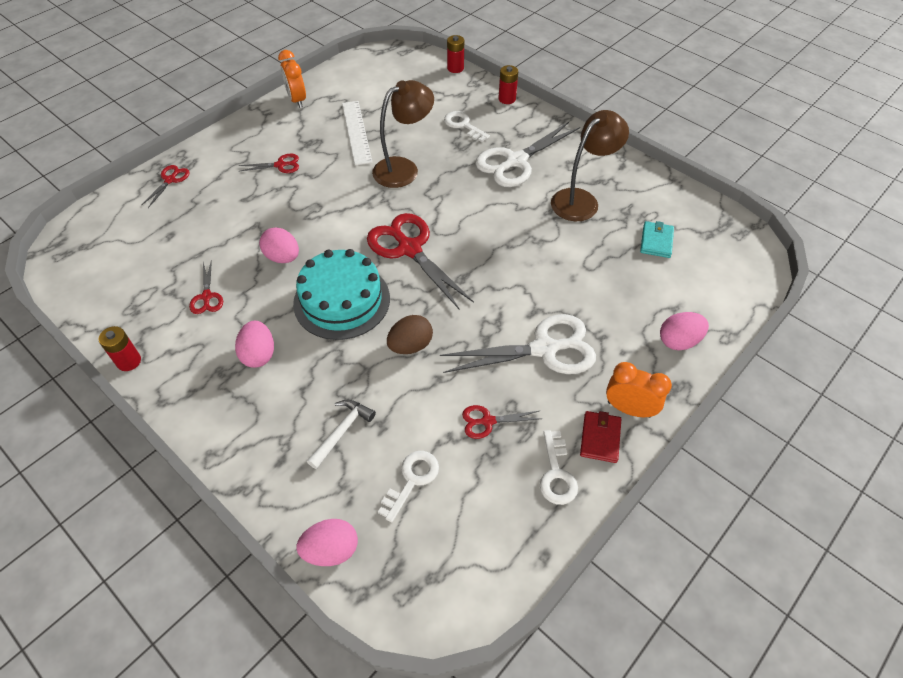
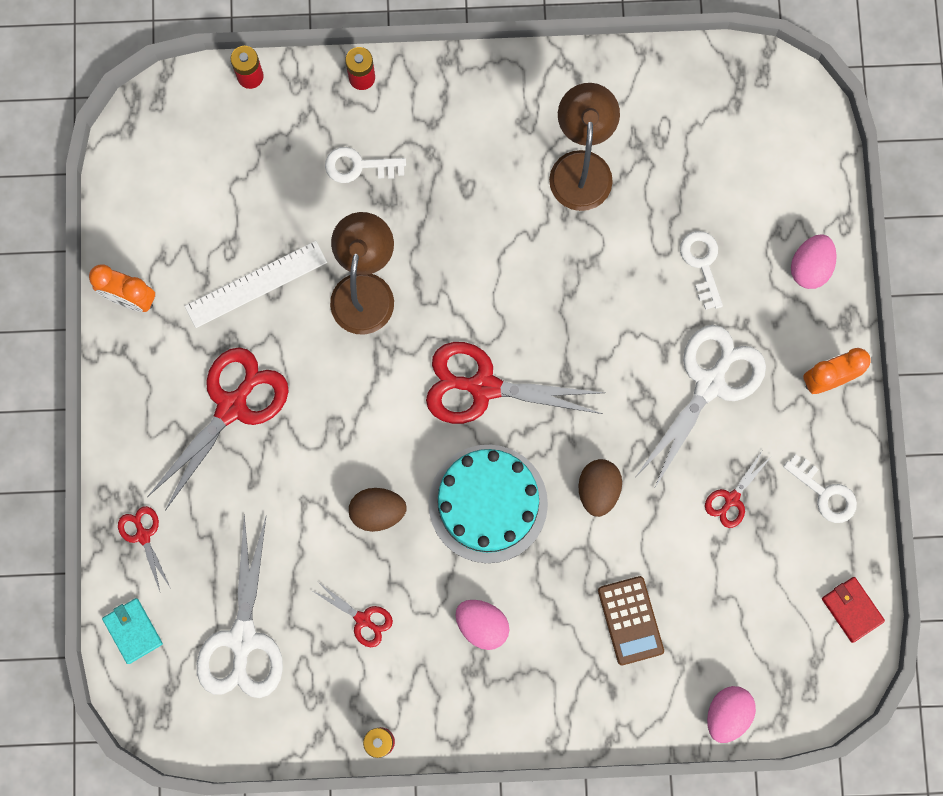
camera: 45 degrees left, 25 degrees up
red scissors [239,154,299,173] -> red scissors [147,347,289,511], size x2.06
pink egg [259,227,299,263] -> brown egg [349,488,407,532]
white hammer [307,400,376,469] -> brown calculator [598,576,664,666]
white ruler [342,101,373,166] -> white ruler turned 60 degrees counterclockwise [185,241,327,328]
white key [378,451,439,522] -> white key moved to [680,231,723,310]
white scissors [475,122,580,187] -> white scissors moved to [197,515,283,698]
red wallet [580,411,621,463] -> red wallet moved to [822,577,885,643]
turquoise wallet [640,221,674,258] -> turquoise wallet moved to [102,598,163,664]

